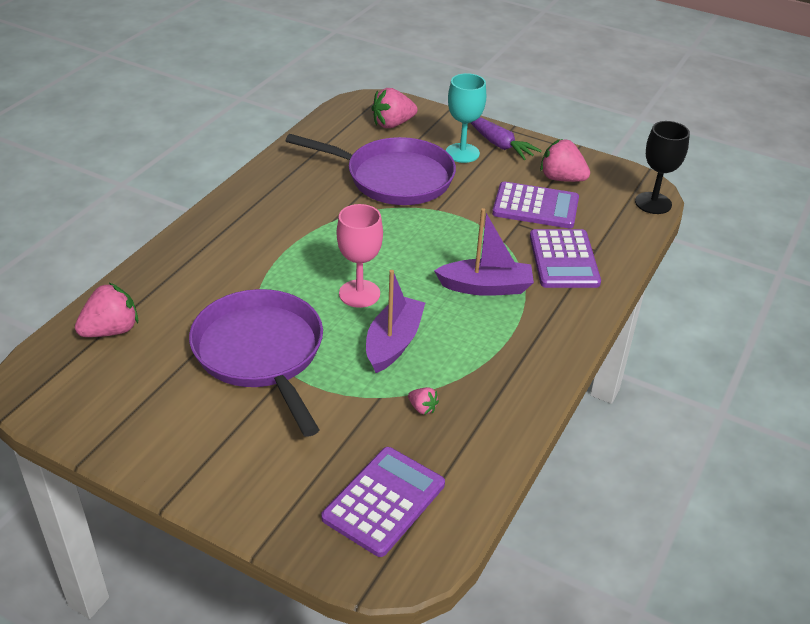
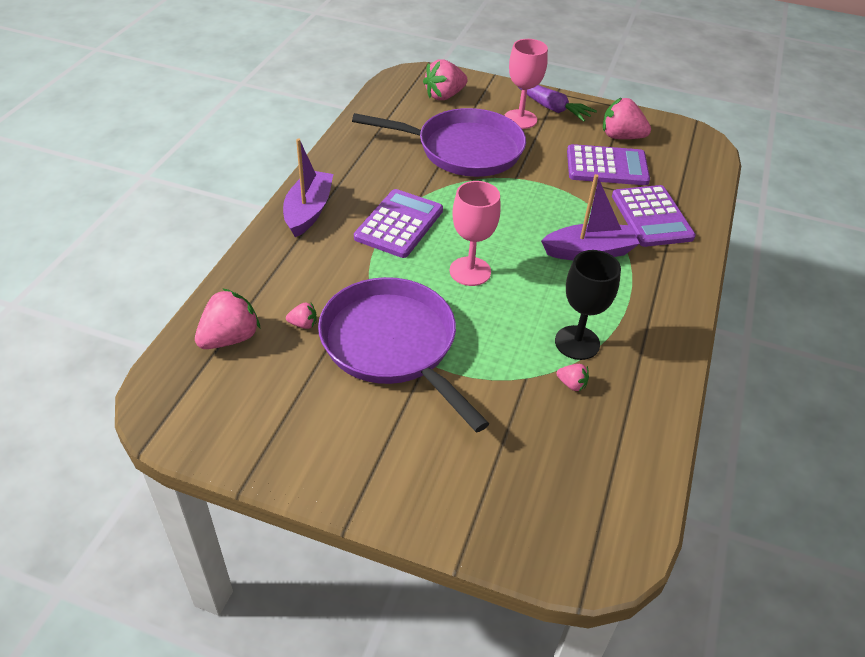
camera: 10 degrees left, 5 degrees up
purple calculator [321,447,445,557] -> purple calculator moved to [354,189,443,258]
purple boat [366,270,425,373] -> purple boat moved to [283,138,333,237]
turquoise goblet [445,73,486,163] -> pink goblet [504,39,548,129]
black goblet [635,121,690,214] -> black goblet moved to [555,250,621,360]
none -> pink strawberry [286,303,317,329]

